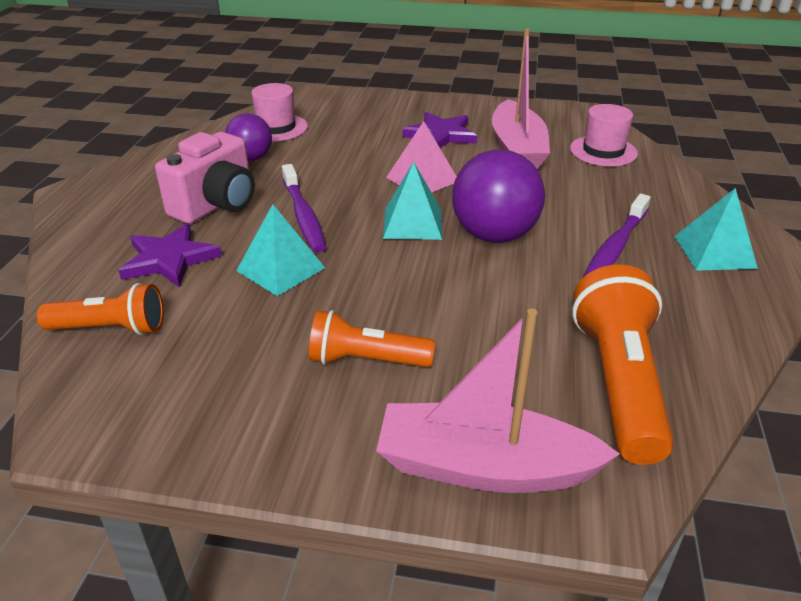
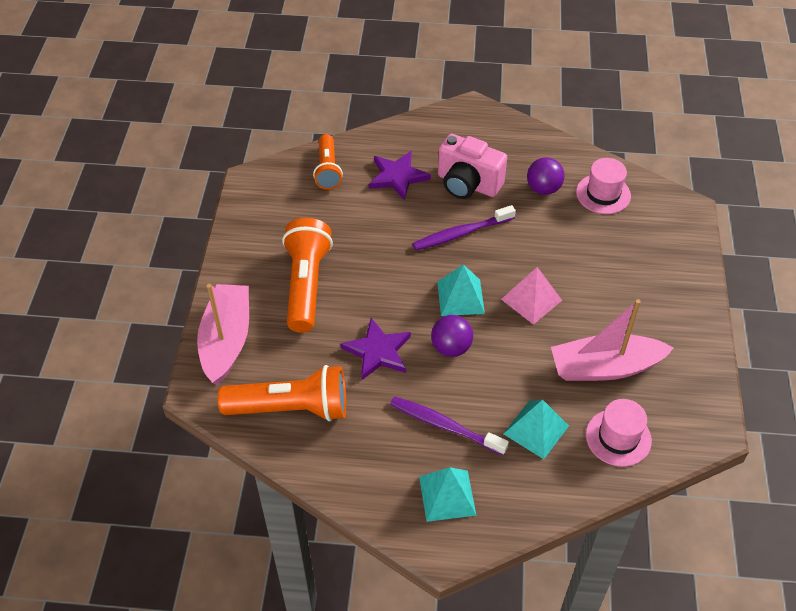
camera: 85 degrees right, 15 degrees up
turquoise pyramid [236,204,325,296] -> turquoise pyramid moved to [504,400,569,459]
orange flashlight [309,310,435,367] -> orange flashlight [282,218,333,333], size x1.60
purple star [403,112,477,148] -> purple star moved to [340,318,411,380]
purple ball [452,150,545,243] -> purple ball [431,315,473,357], size x0.61

